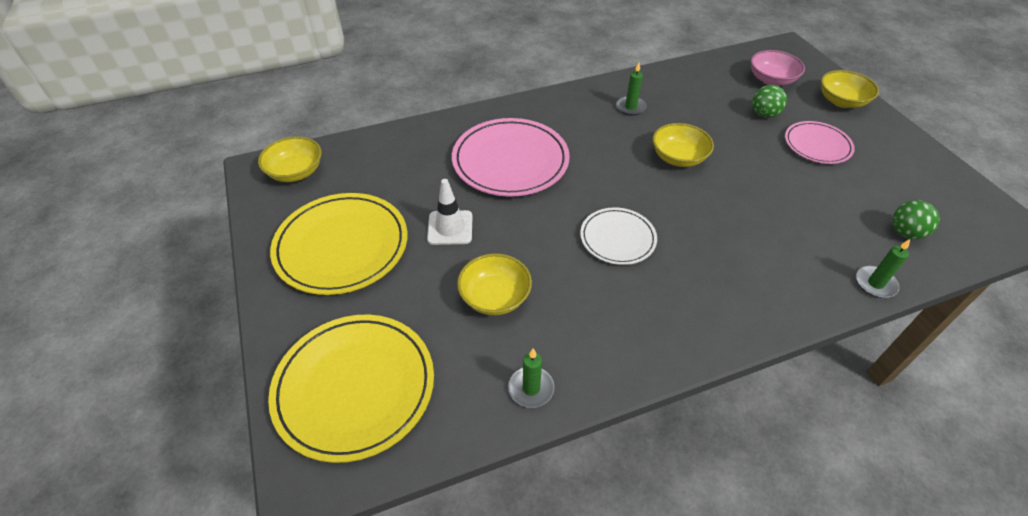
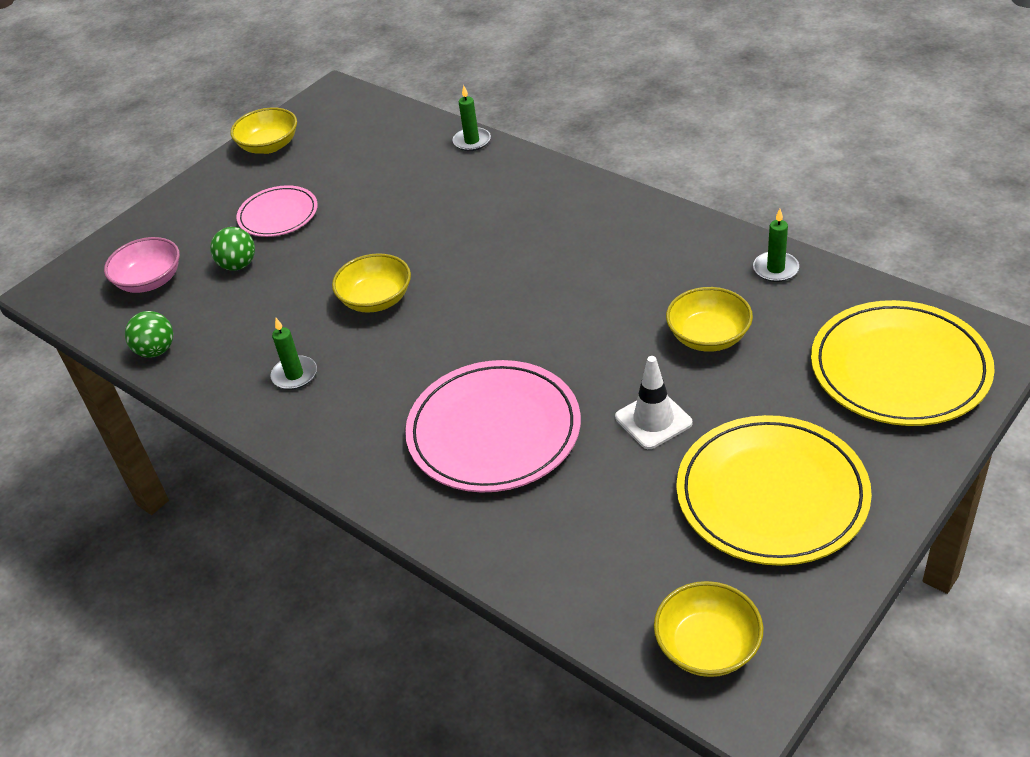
camera: 115 degrees left, 5 degrees down
white plate [580,207,657,265] -> none
yellow bowl [821,70,879,108] -> yellow bowl moved to [230,107,297,154]
green ball [892,200,940,239] -> green ball moved to [125,311,173,358]

